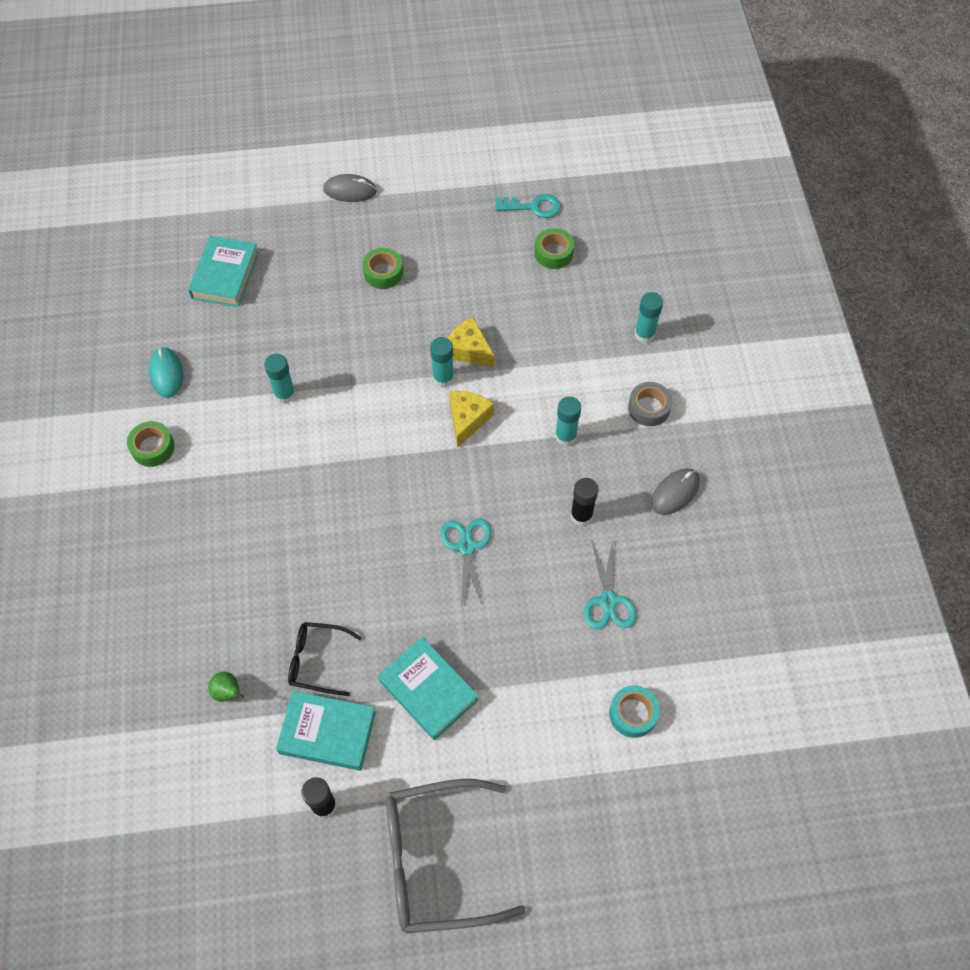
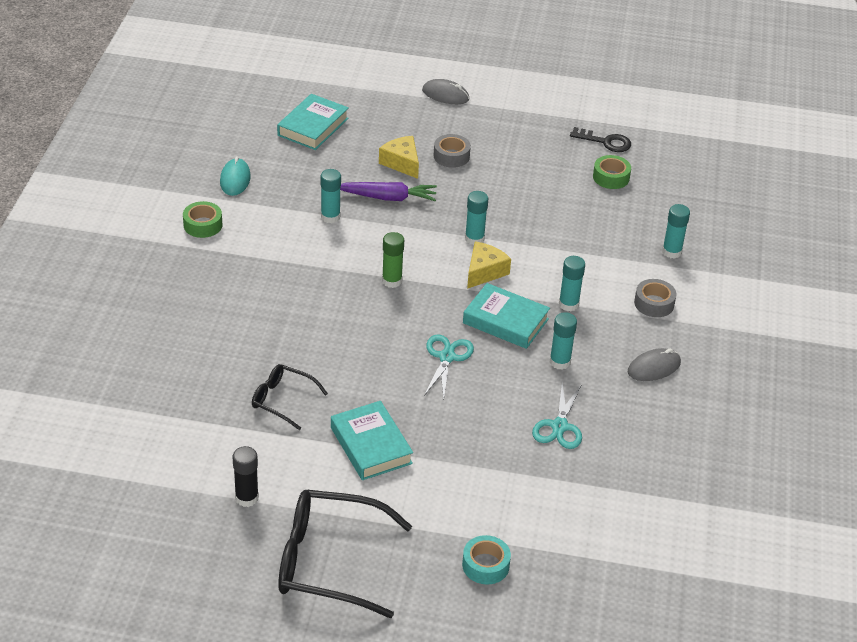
camera: 15 degrees right, 20 degrees down
green pear [208,671,244,702] -> none
turquoise book [276,691,376,771] -> turquoise book moved to [463,283,550,349]
green tape [363,248,403,289] -> grey tape [434,134,471,168]
grey glasses [386,779,526,933] -> black glasses [278,490,412,618]
yellow cheese [448,317,495,367] -> yellow cheese moved to [379,136,419,179]
turquoise key [495,194,561,218] -> black key [570,127,631,152]
black glue stick [570,478,599,526] -> turquoise glue stick [550,312,577,370]
turquoise tape [609,685,660,738] -> turquoise tape moved to [462,535,511,584]
none -> purple carrot [340,182,437,201]
none -> green glue stick [382,232,404,288]

